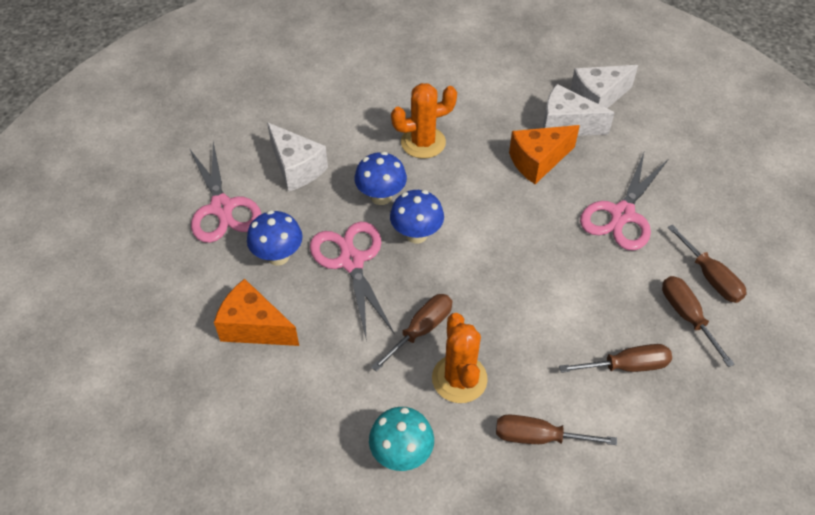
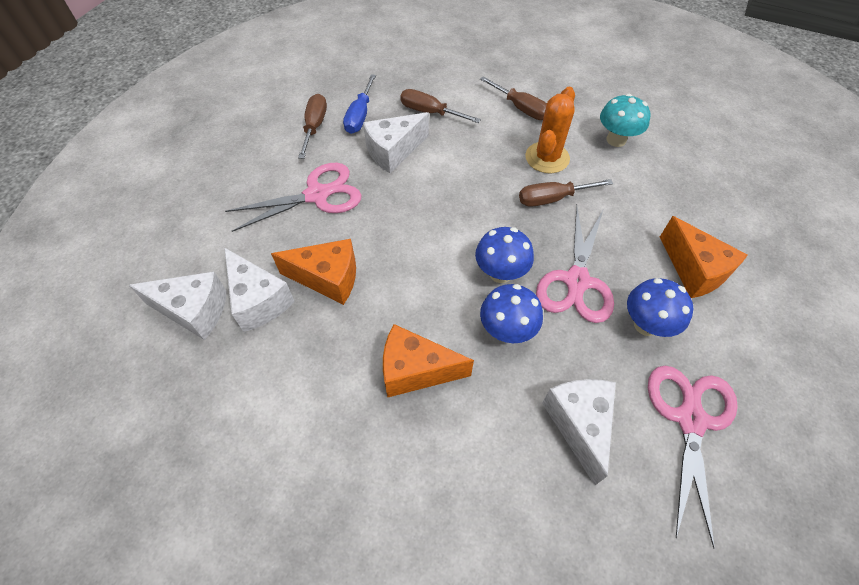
camera: 145 degrees left, 5 degrees up
orange cactus [391,83,457,159] -> orange cheese [383,324,474,397]
brown screwdriver [662,276,735,367] -> blue screwdriver [343,74,376,134]
none -> white cheese [363,112,429,173]

